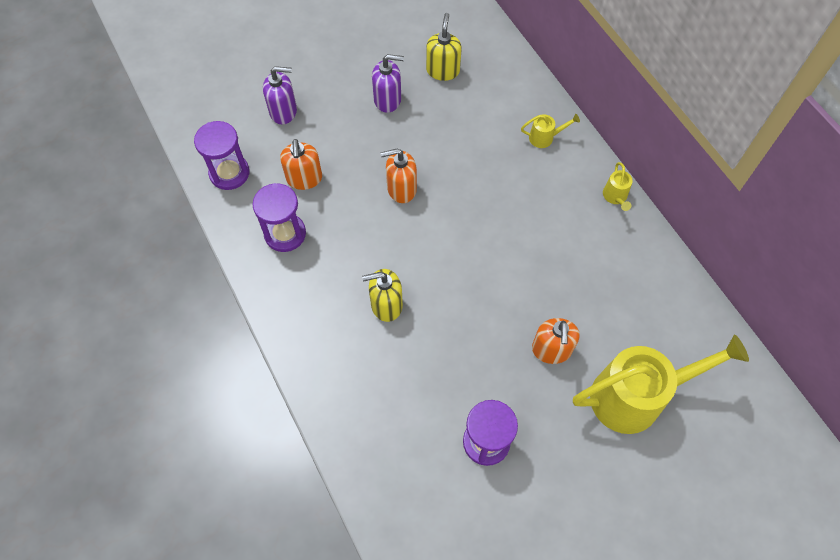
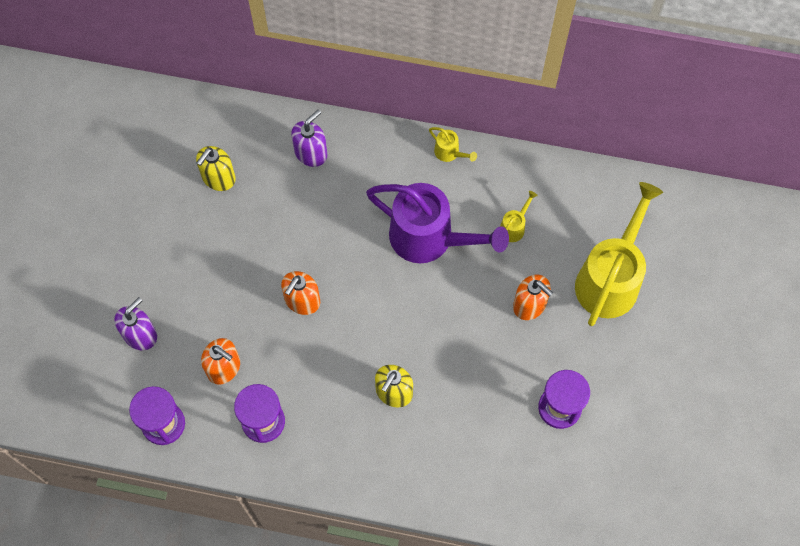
camera: 50 degrees left, 5 degrees up
purple soap dispenser [372,54,404,113] -> purple soap dispenser moved to [291,110,327,167]
yellow soap dispenser [426,13,462,81] -> yellow soap dispenser turned 105 degrees counterclockwise [196,146,236,191]
yellow watering can [521,114,580,148] -> yellow watering can moved to [500,191,538,242]
none -> purple watering can [366,183,509,263]

